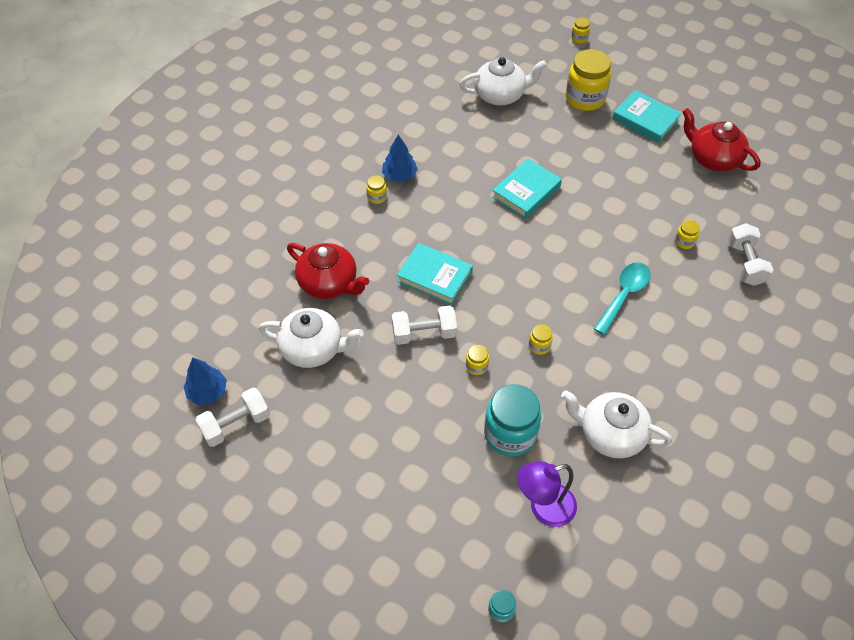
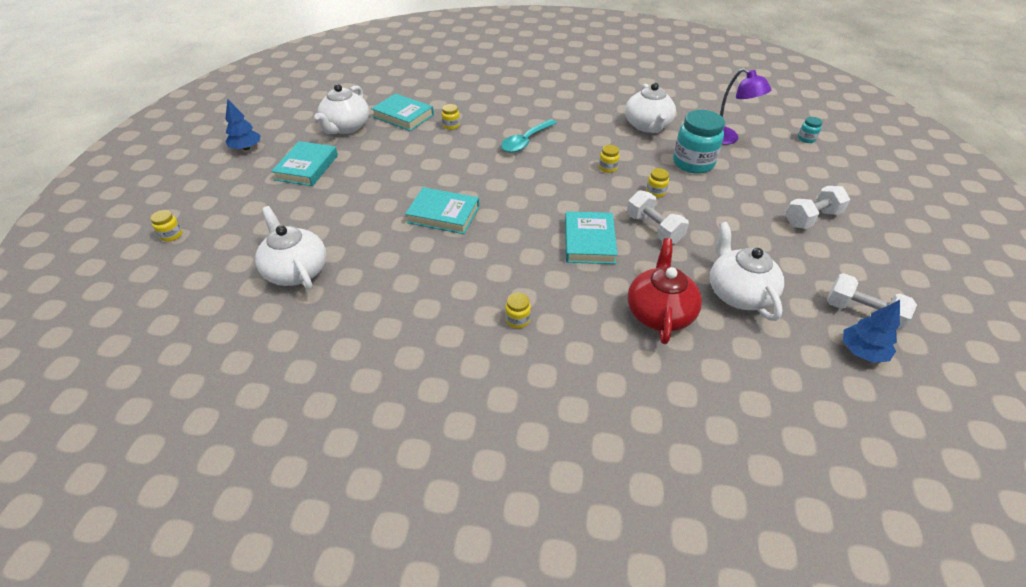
camera: 115 degrees left, 10 degrees down
blue tree [382,135,418,182] -> blue tree moved to [225,99,261,150]
yellow jar [566,49,611,111] -> none
turquoise spoon [594,263,651,335] -> turquoise spoon turned 60 degrees counterclockwise [501,119,557,153]
red teapot [682,108,761,171] -> white teapot [314,84,369,134]
white dumbbell [728,223,773,286] -> white dumbbell moved to [785,186,850,229]
none -> turquoise book [371,93,434,131]

